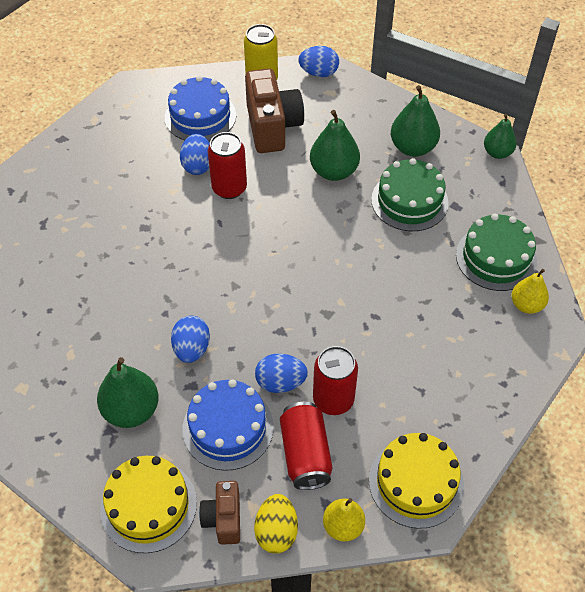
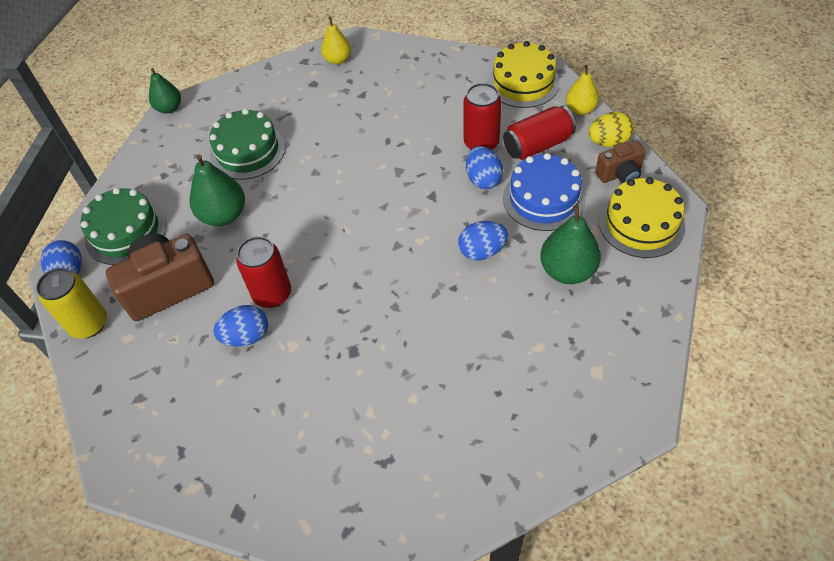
camera: 105 degrees left, 0 degrees up
blue cake [165,76,236,141] -> none
green pear [391,85,440,157] -> none
green cake [456,214,537,291] -> green cake moved to [80,188,166,265]

